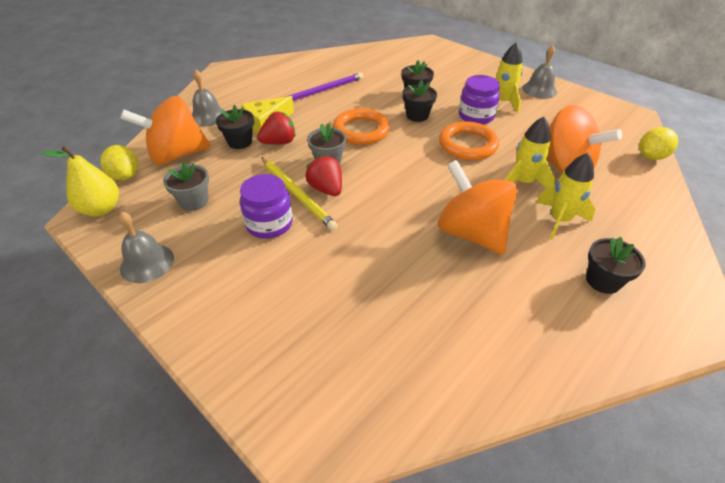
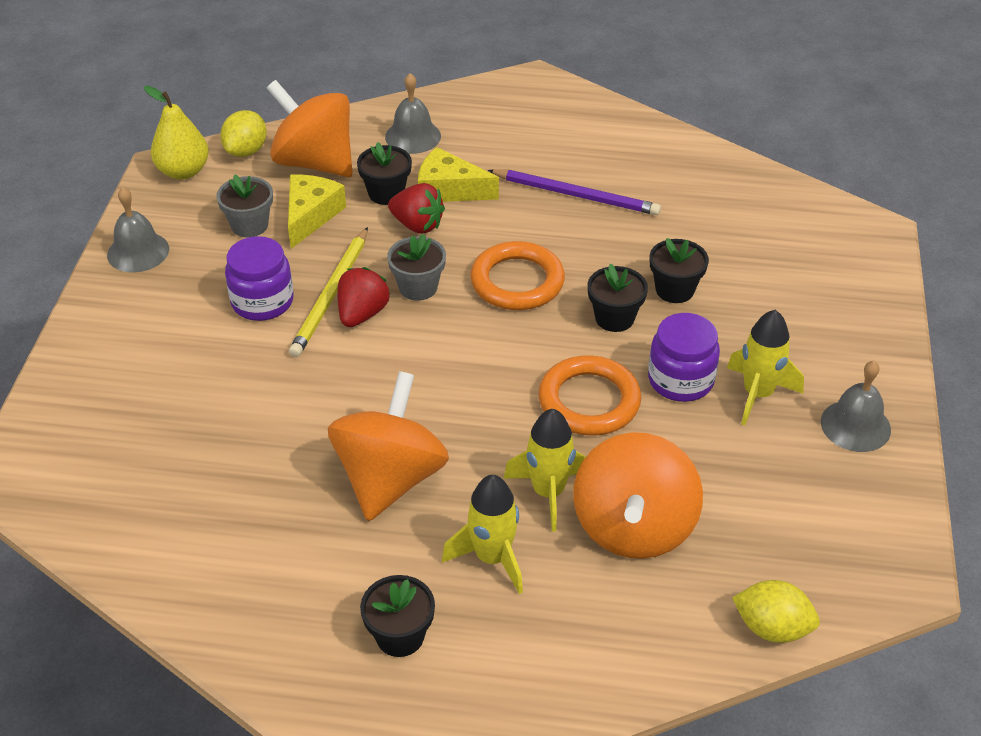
camera: 55 degrees right, 0 degrees up
none -> yellow cheese [288,175,346,249]

